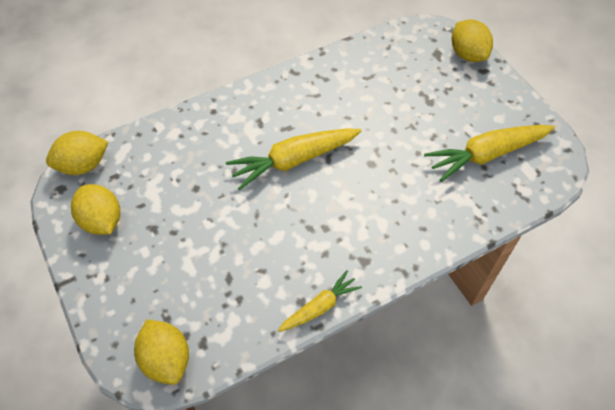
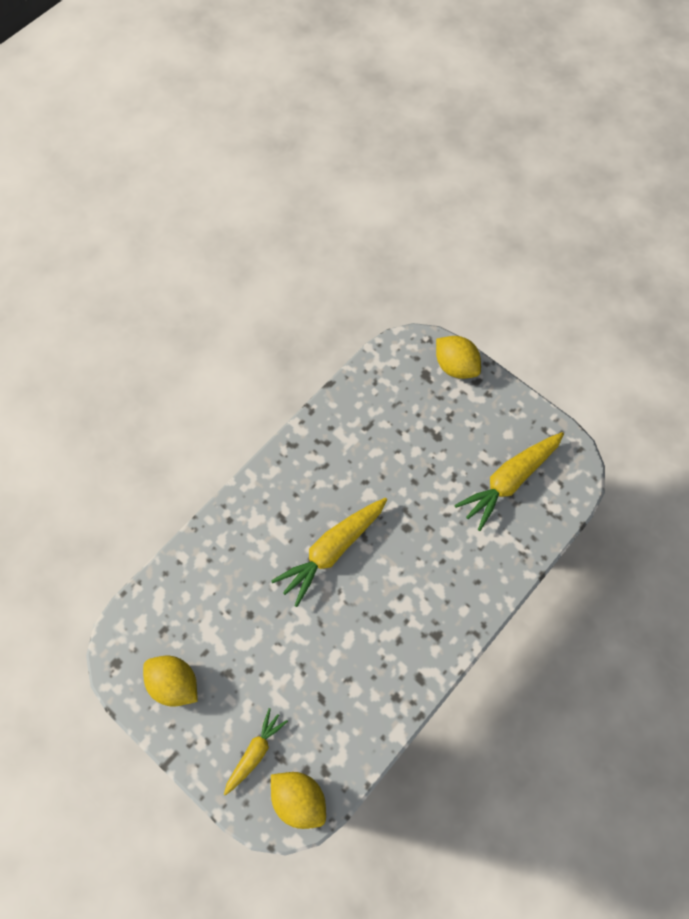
camera: 20 degrees left, 10 degrees up
yellow lemon [46,131,108,175] -> none
yellow carrot [278,270,362,332] -> yellow carrot moved to [224,708,288,796]

